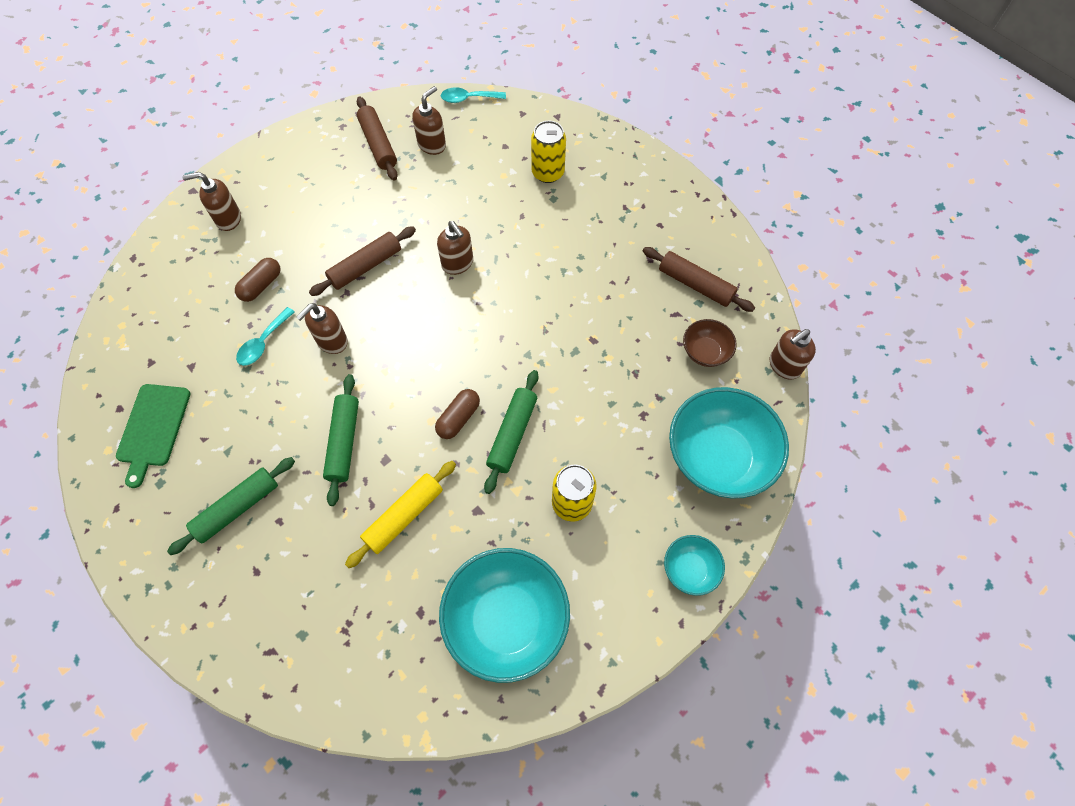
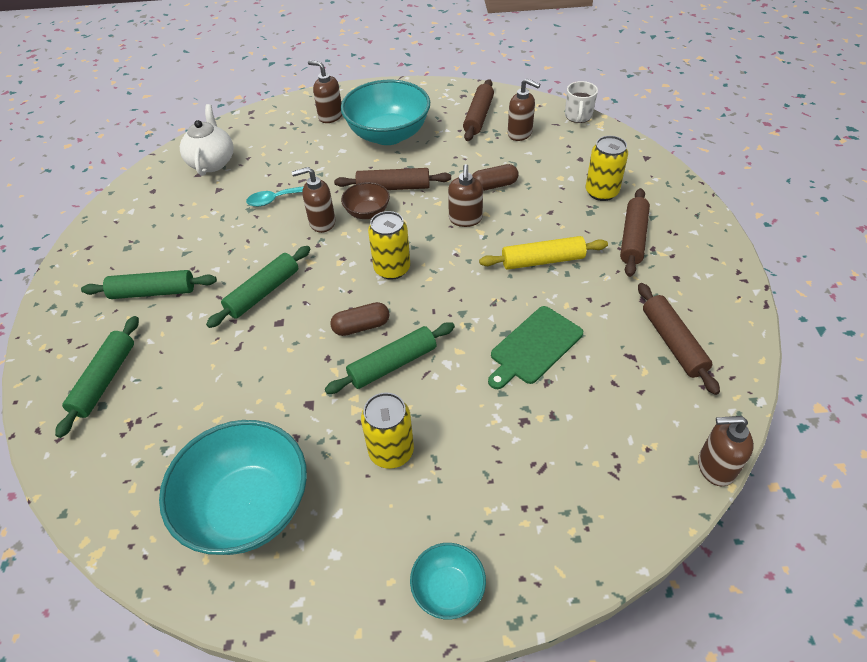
camera: 40 degrees right, 15 degrees down
green cutting board [116,384,190,488] -> green cutting board moved to [488,306,583,389]
brown capsule [235,258,281,302] -> brown capsule moved to [472,164,519,191]
yellow rolling pin [345,461,456,568] -> yellow rolling pin moved to [479,236,608,270]
brown soap dispenser [412,86,446,155] -> brown soap dispenser turned 45 degrees clockwise [508,78,540,141]
turquoise spoon [441,87,506,103] -> white mug [565,81,598,123]
turquoise bowl [669,387,789,499] -> turquoise bowl moved to [341,80,430,145]
brown bowl [683,319,737,367] -> brown bowl moved to [341,182,390,219]
none -> green rolling pin [55,316,139,438]
none -> white teapot [180,104,233,176]
none -> yellow can [368,211,410,280]
none -> brown rolling pin [620,188,650,277]

